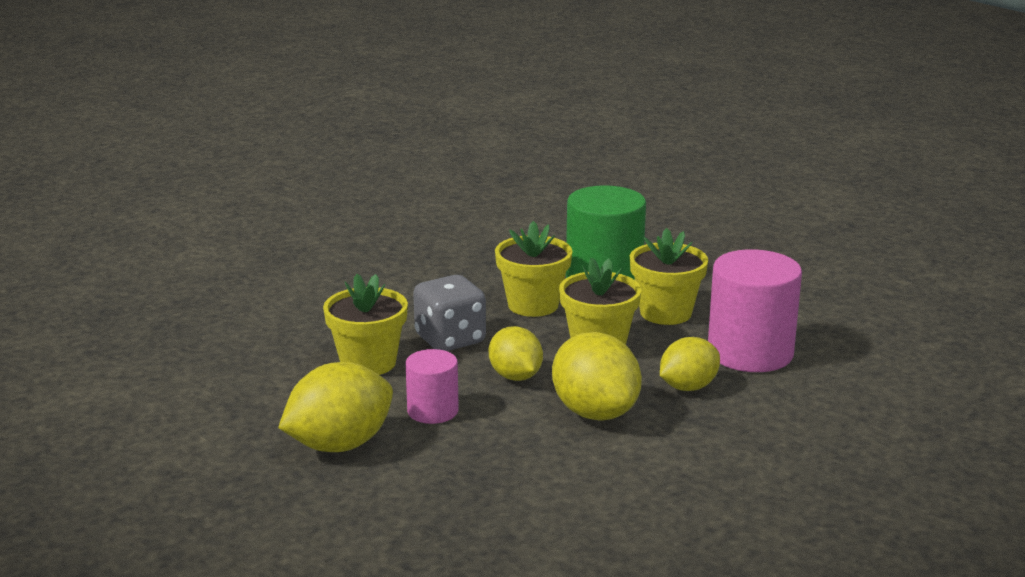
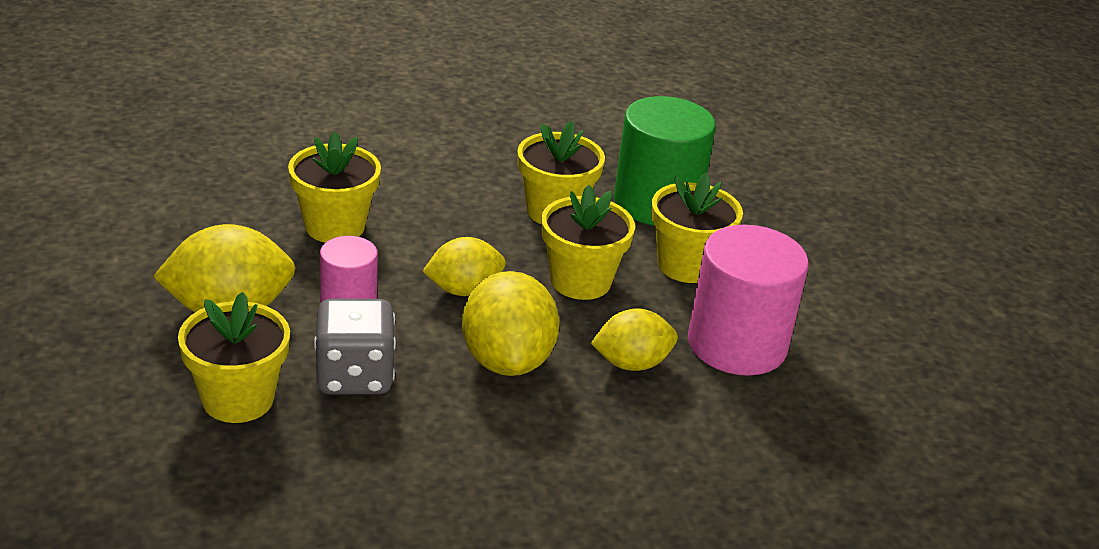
camera: 20 degrees right, 10 degrees up
grey dice [413,275,486,351] -> grey dice moved to [314,298,396,394]
yellow lemon [489,326,543,381] -> yellow lemon turned 75 degrees clockwise [422,237,506,296]
none -> yellow flower pot [178,292,290,423]

